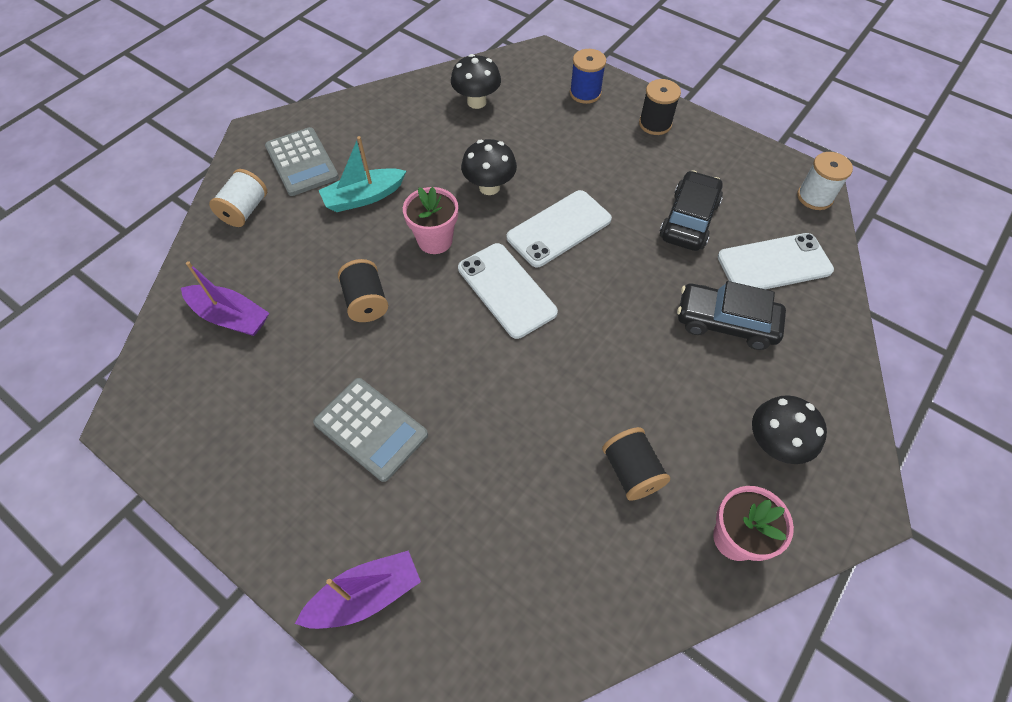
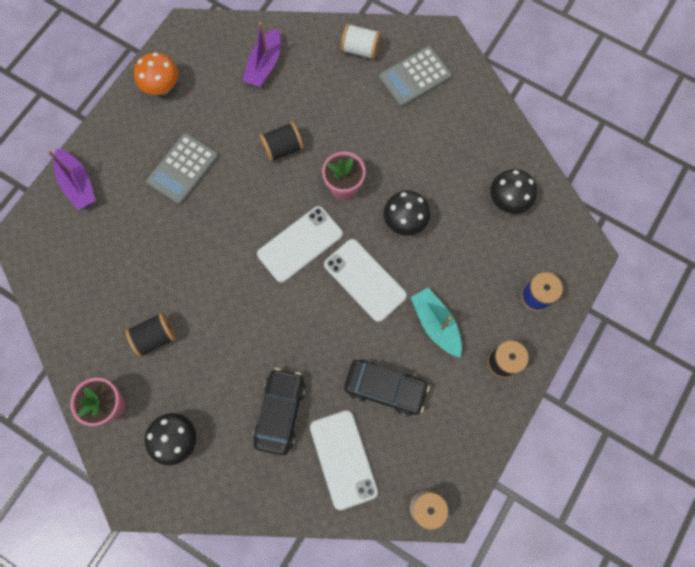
camera: 85 degrees right, 15 degrees up
turquoise boat [319,136,406,212] -> turquoise boat moved to [411,287,462,358]
none -> orange mushroom [134,52,178,95]

